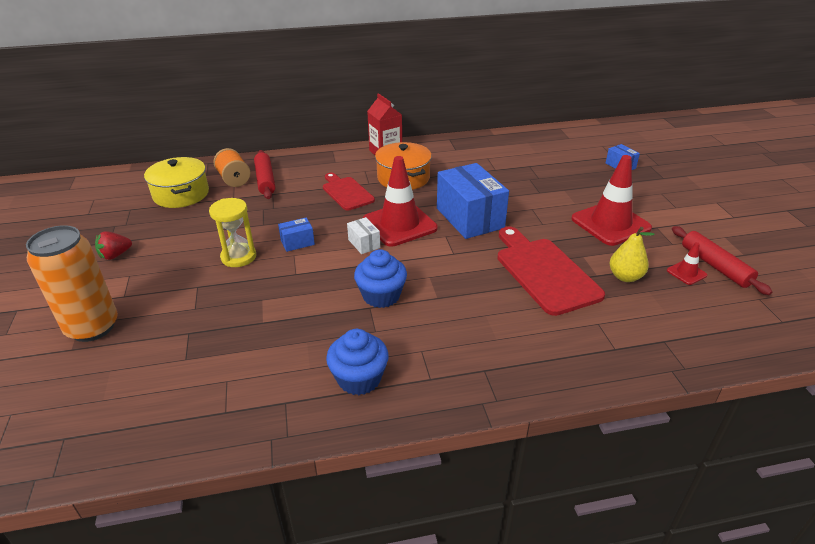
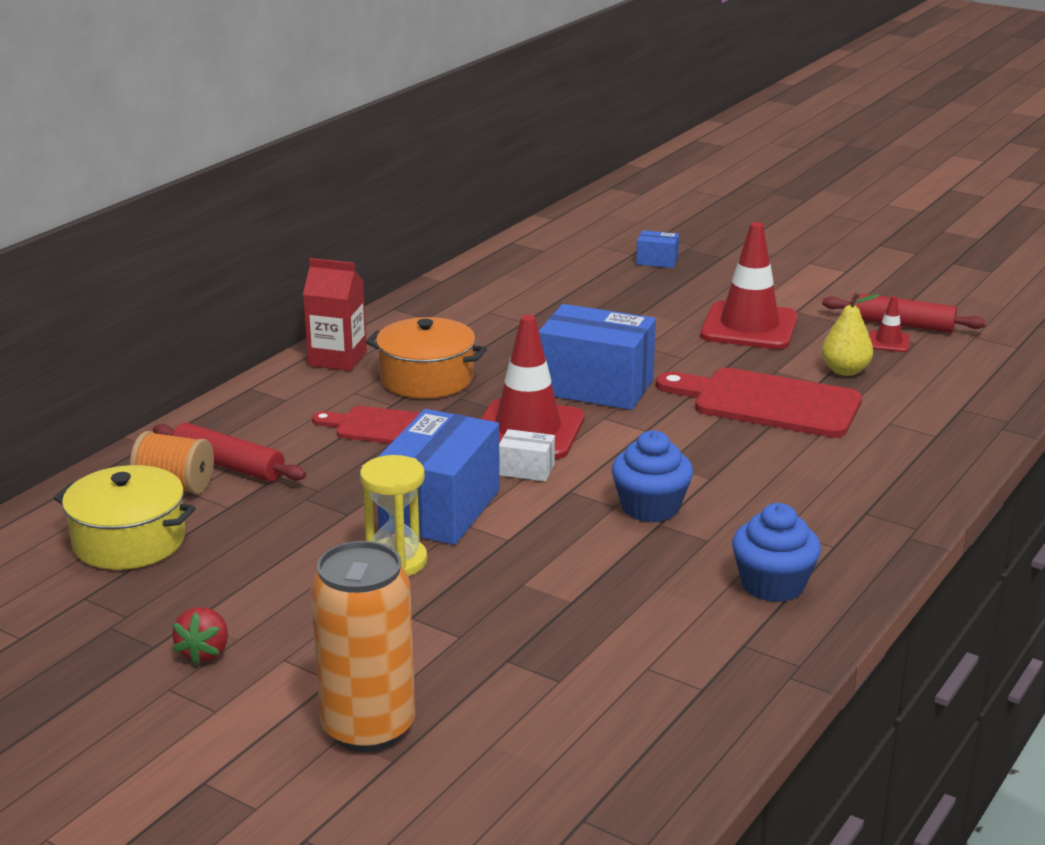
camera: 45 degrees left, 10 degrees down
blue box [278,217,315,252] -> blue box [378,409,500,545], size x2.21

